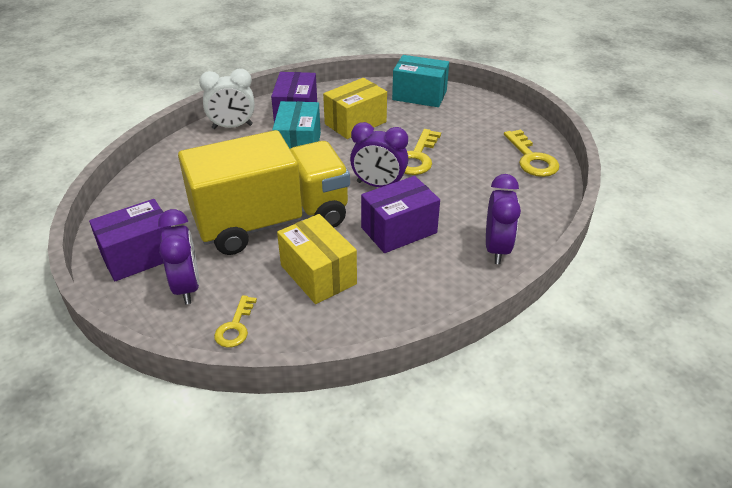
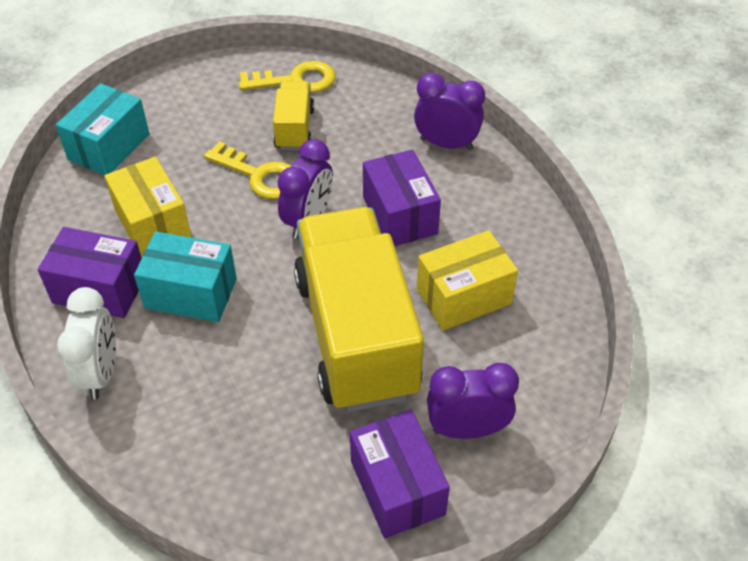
camera: 80 degrees left, 10 degrees up
yellow key [214,295,257,348] -> none
none -> yellow truck [273,81,314,150]

